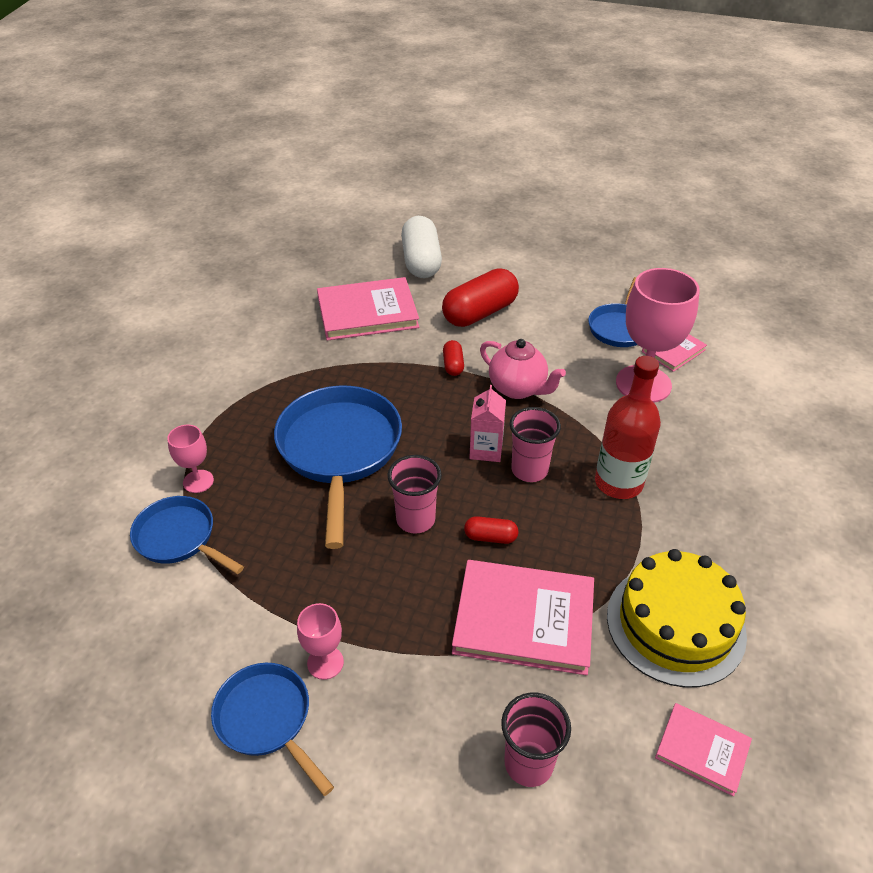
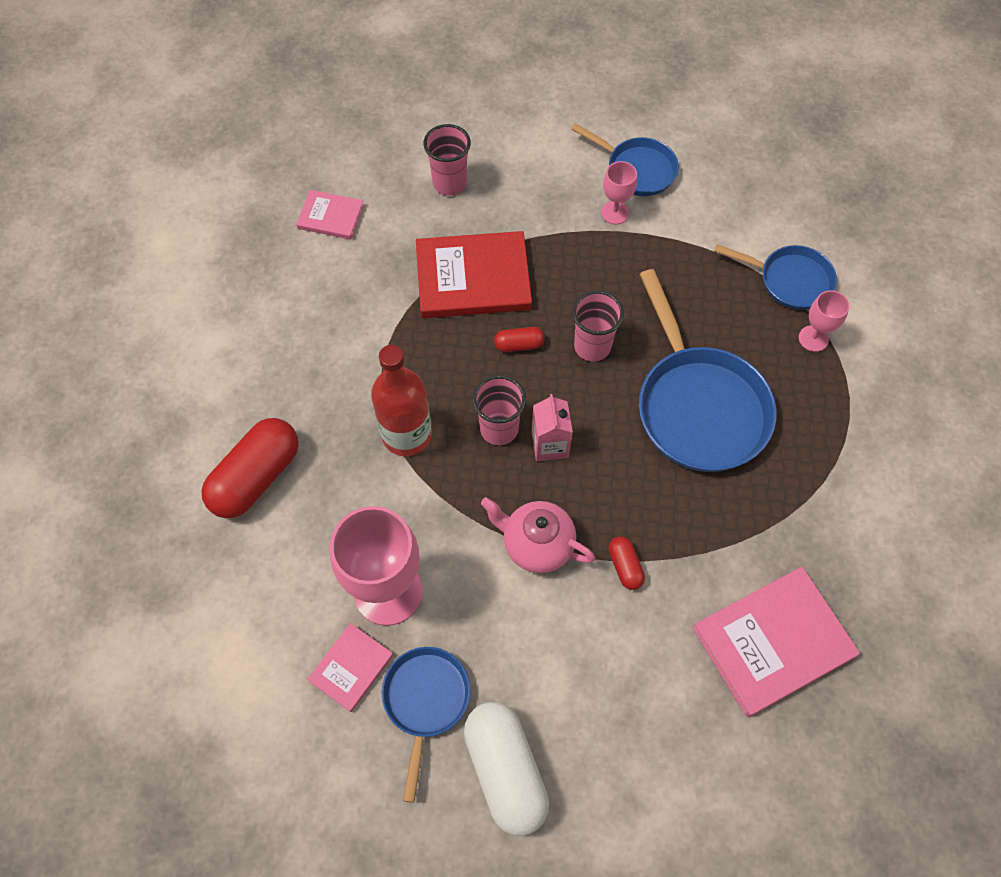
camera: 165 degrees right, 20 degrees up
white capsule [401,216,442,278] -> white capsule moved to [464,702,549,836]
red capsule [442,269,519,327] -> red capsule moved to [201,418,299,518]
pink book [452,560,594,675] -> red book [416,231,532,318]
yellow cake [607,549,747,688] -> none

